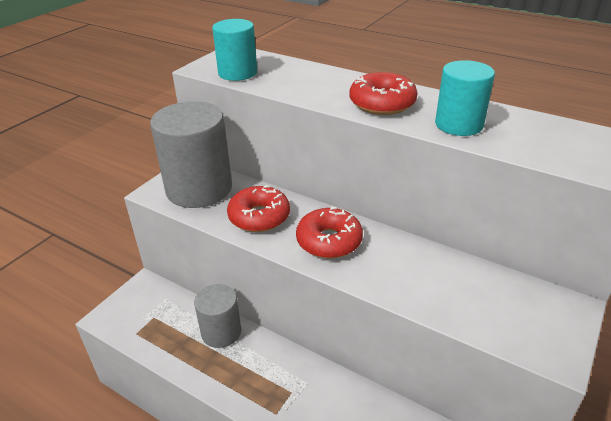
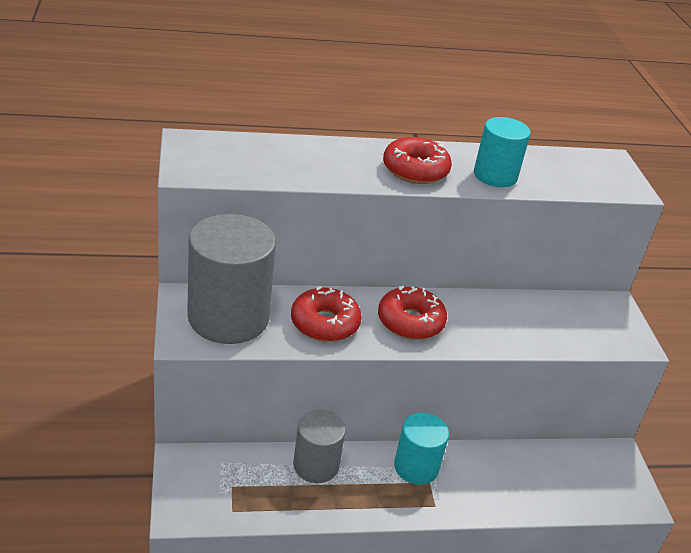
camera: 45 degrees left, 0 degrees up
turquoise cylinder [212,19,257,81] -> turquoise cylinder moved to [394,413,449,485]

